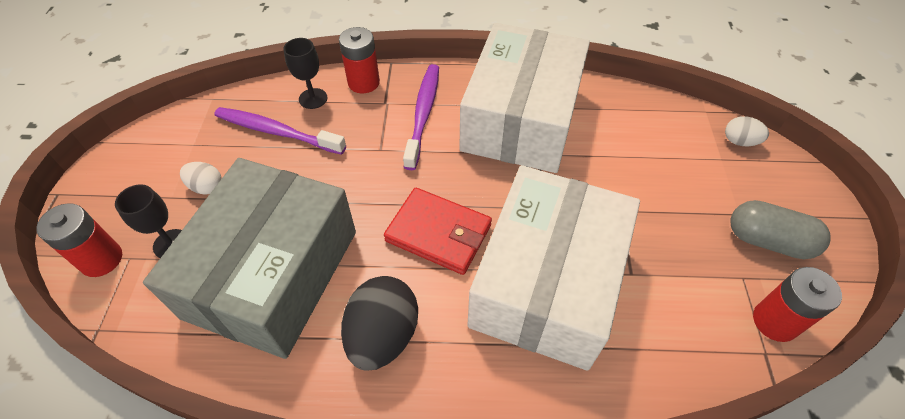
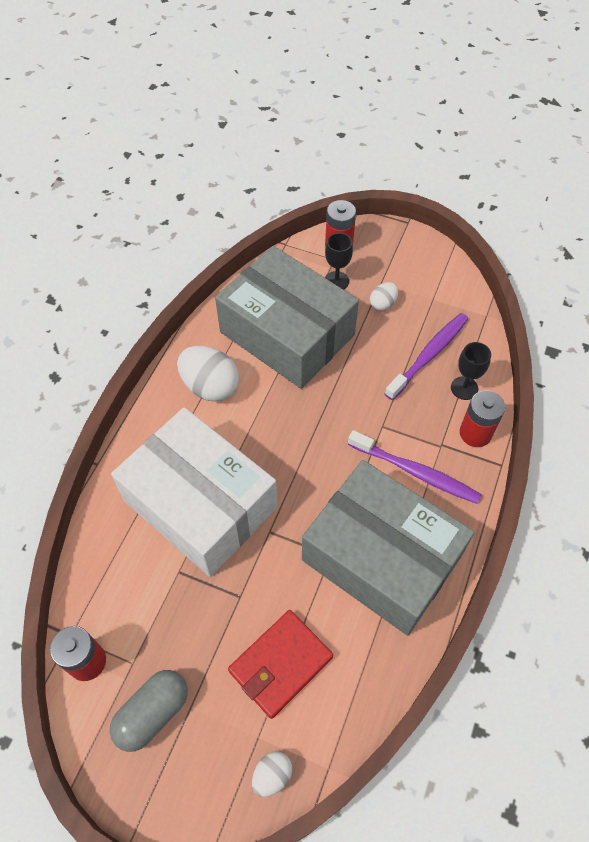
camera: 110 degrees right, 5 degrees up
black egg [341,276,418,371] -> white egg [177,346,239,402]
red wallet [384,188,492,275] -> red wallet moved to [228,610,333,719]
white box [459,23,590,173] -> grey box [302,460,474,636]

